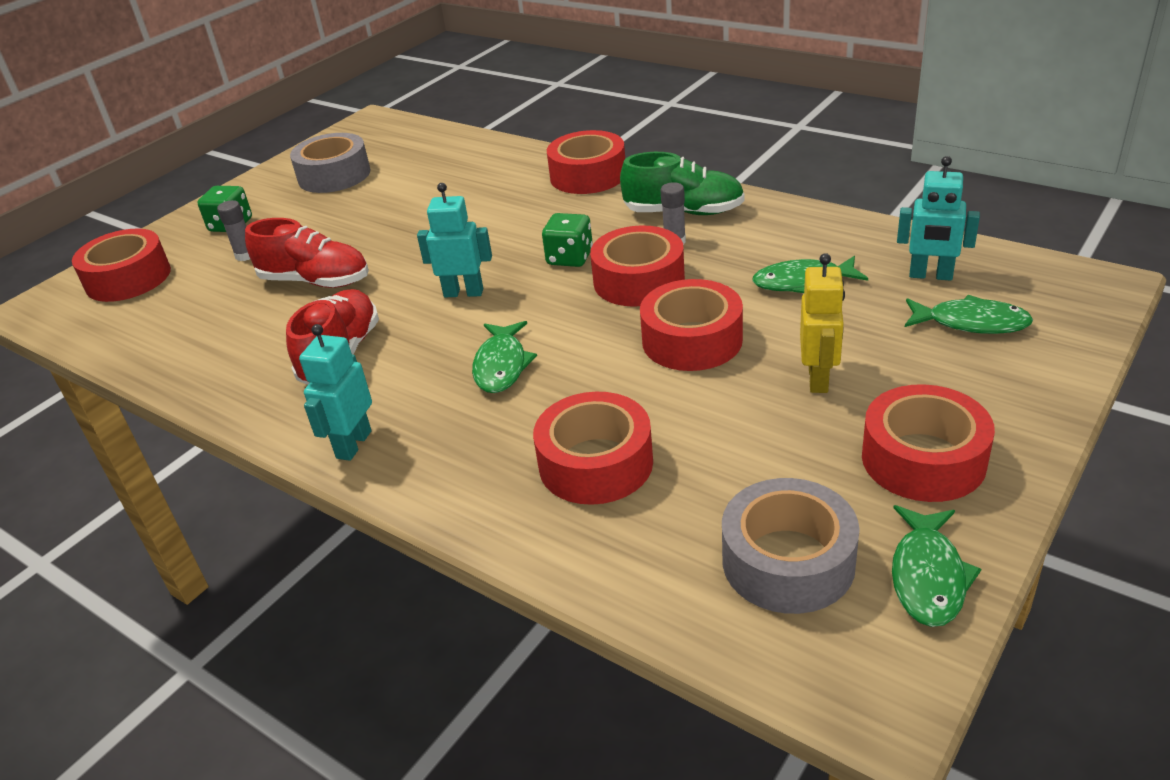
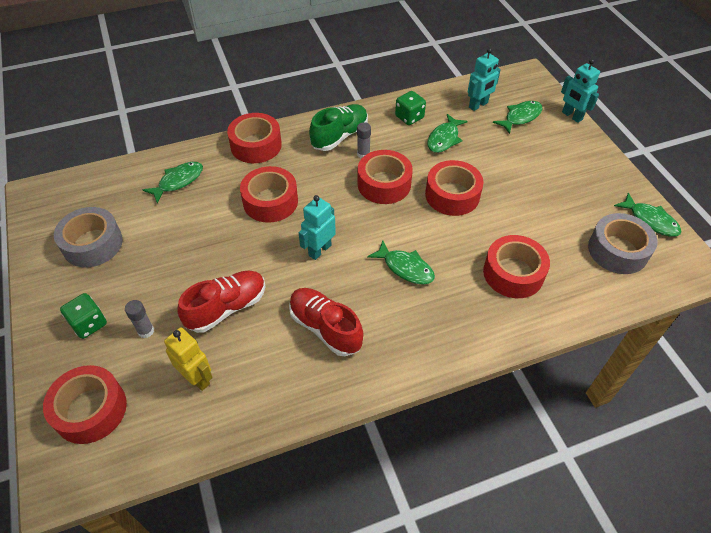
camera: 60 degrees left, 15 degrees up
turquoise robot [299,324,372,461] -> turquoise robot moved to [561,59,600,123]
green dice [542,213,593,267] -> green dice moved to [395,91,426,125]
yellow robot [800,253,845,393] -> yellow robot moved to [164,328,213,391]
red tape [862,384,995,502] -> red tape moved to [240,166,298,223]
none -> green fish [143,162,203,203]

